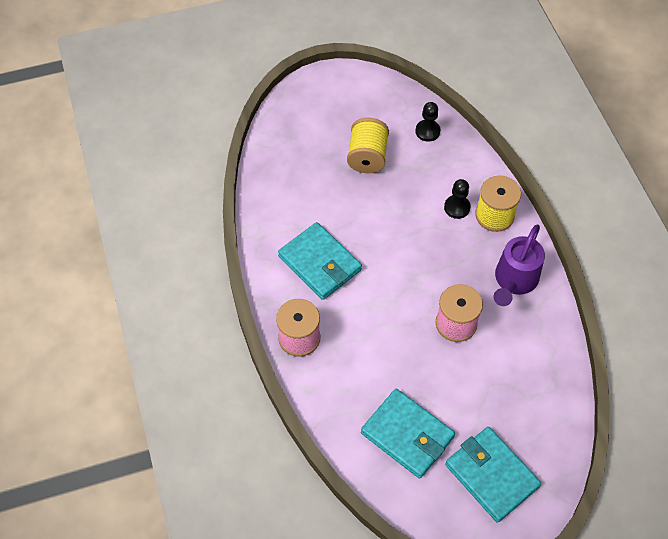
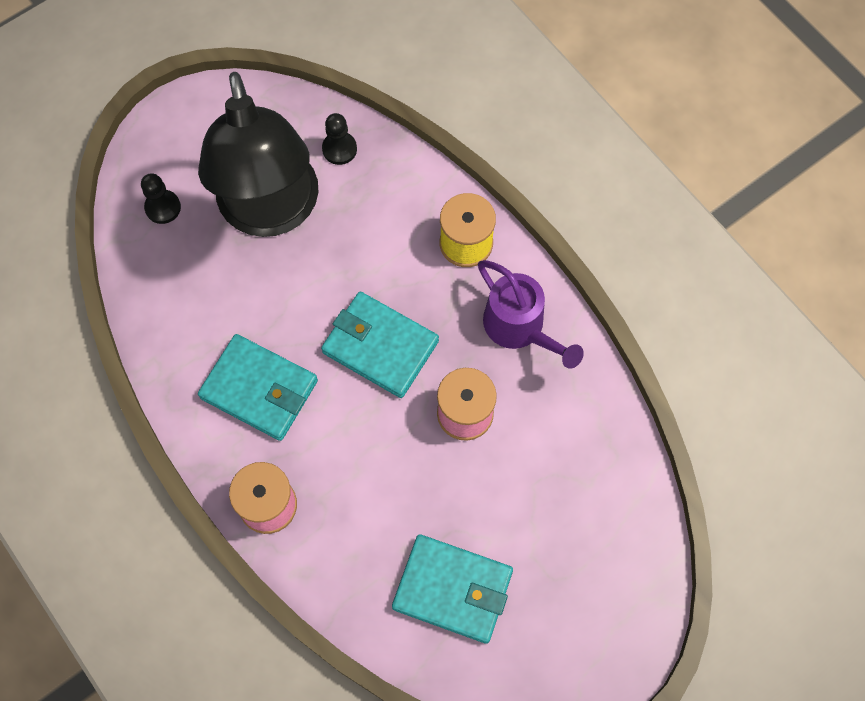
camera: 20 degrees left, 10 degrees up
yellow spool [347,118,389,173] -> black lamp [198,72,318,237]
black pawn [444,179,471,219] -> black pawn moved to [141,173,181,224]
turquoise wallet [445,427,541,523] -> turquoise wallet moved to [321,291,439,398]
purple watering can [494,224,545,306] -> purple watering can turned 45 degrees counterclockwise [478,260,584,369]

